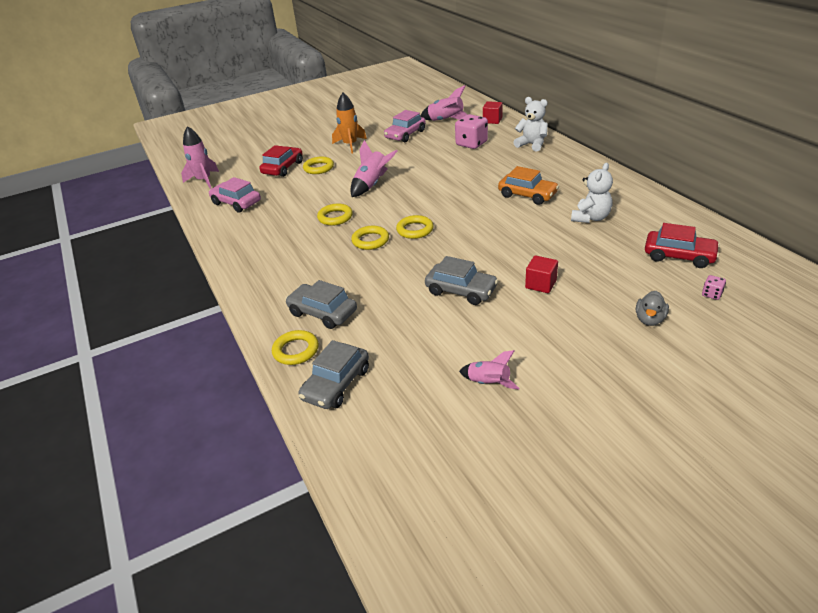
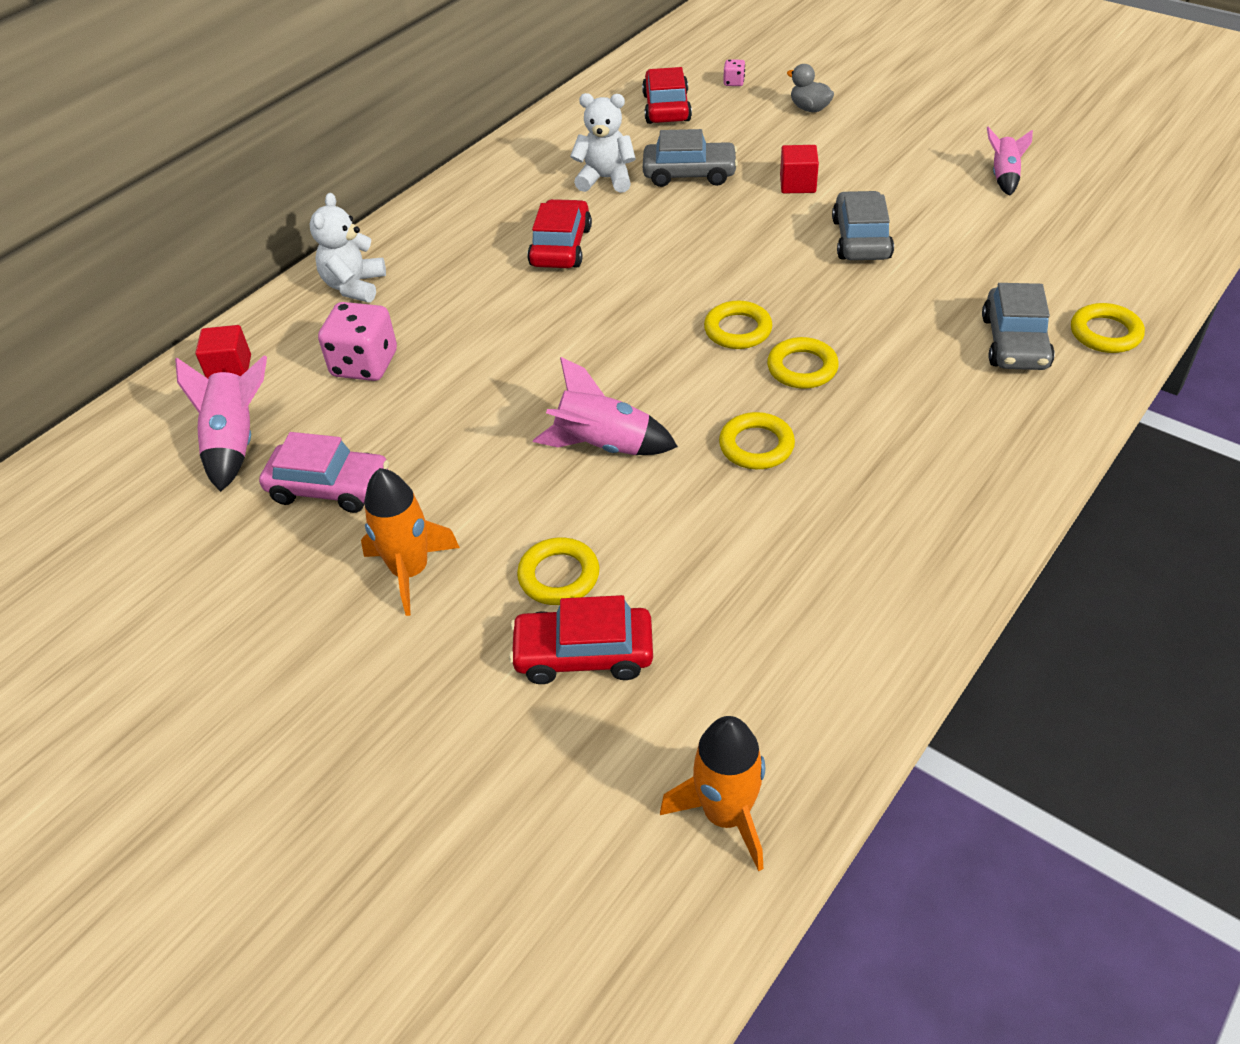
camera: 115 degrees left, 10 degrees up
pink rocket [181,126,219,189] -> orange rocket [660,716,765,872]
pink car [209,177,261,212] -> none
grey car [298,340,369,409] -> grey car moved to [643,129,738,187]
orange car [498,166,559,205] -> red car [527,199,592,268]
grey duck [636,291,669,326] -> grey duck turned 135 degrees counterclockwise [787,64,834,112]

